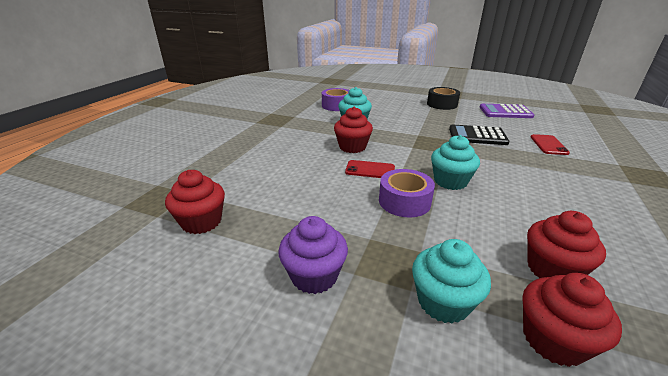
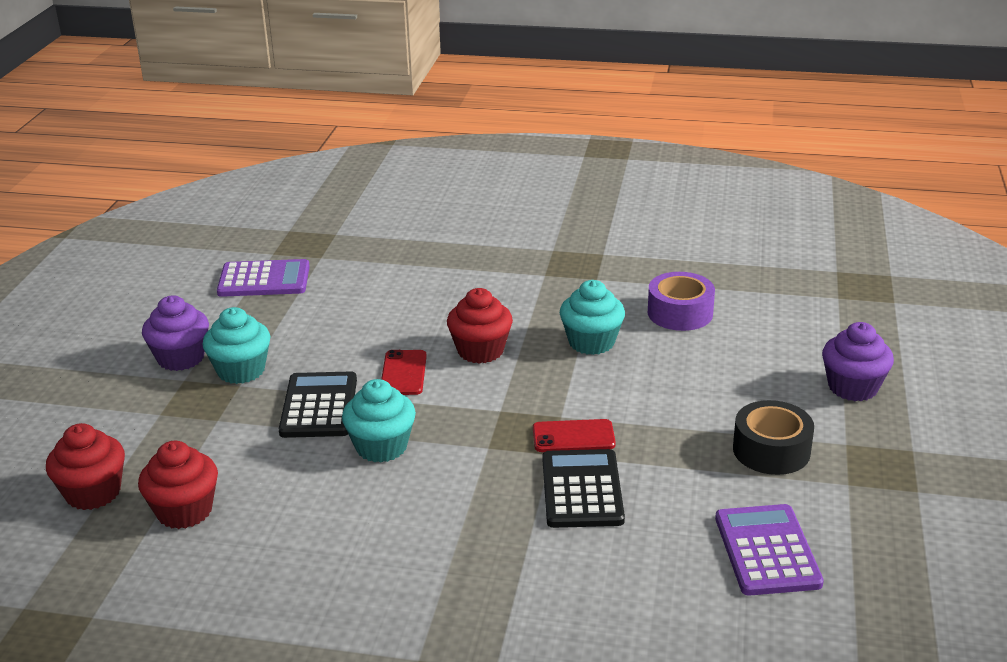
camera: 80 degrees right, 0 degrees up
red cupcake [165,170,225,234] -> purple calculator [217,259,310,297]
purple tape [379,169,435,217] -> black calculator [279,371,357,438]
turquoise cupcake [412,239,491,324] -> turquoise cupcake moved to [202,307,270,384]
red phone [531,134,570,155] -> red phone moved to [533,419,616,452]
none -> purple cupcake [822,322,894,401]

